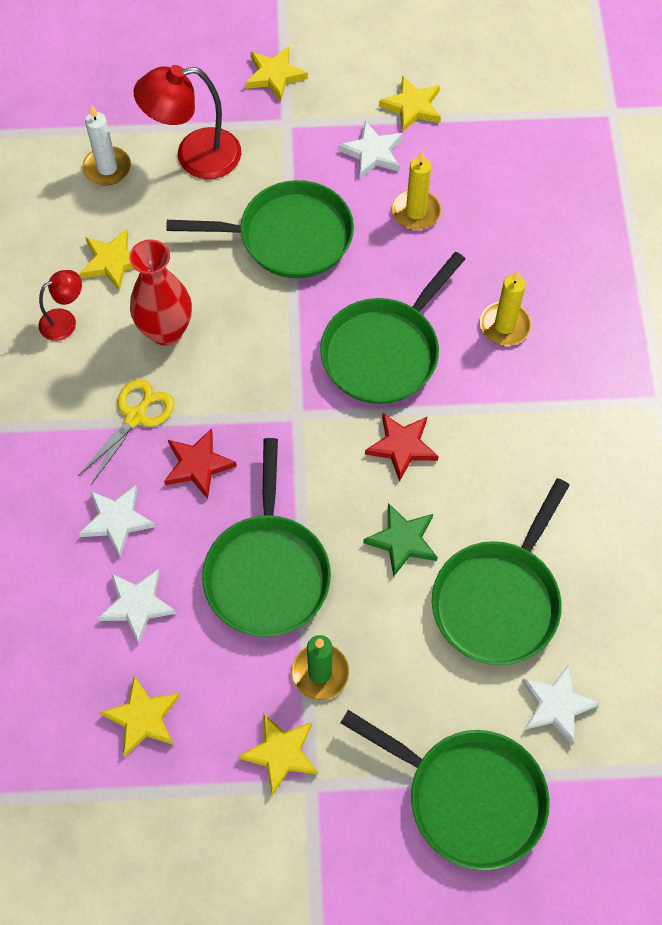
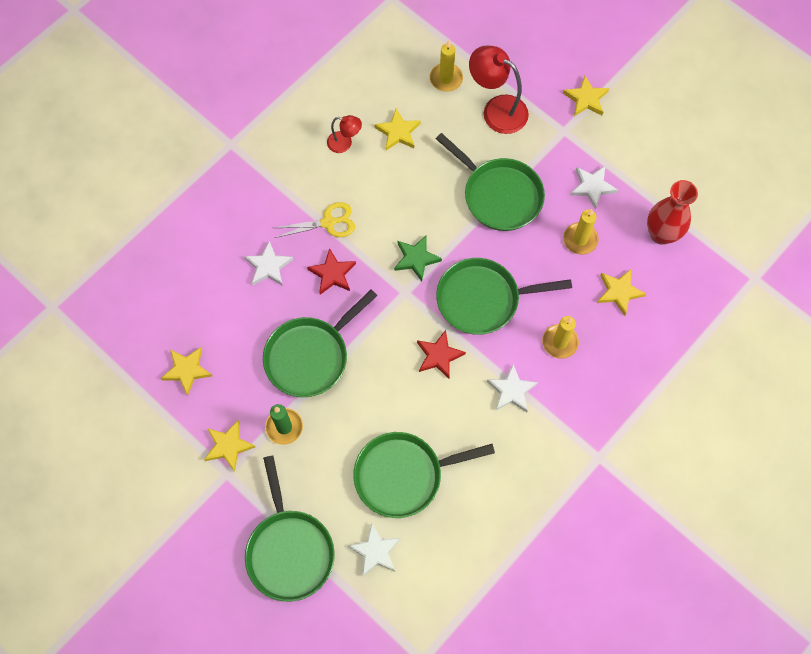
camera: 45 degrees right, 5 degrees up
white candle [82,105,131,186] -> yellow candle [430,40,463,92]
white star [97,569,176,643] -> white star moved to [487,364,538,412]
red vase [129,240,192,346] -> red vase moved to [647,180,698,245]
green star [363,503,438,577] -> green star moved to [394,235,442,281]
yellow star [379,76,441,133] -> yellow star moved to [597,269,646,316]

